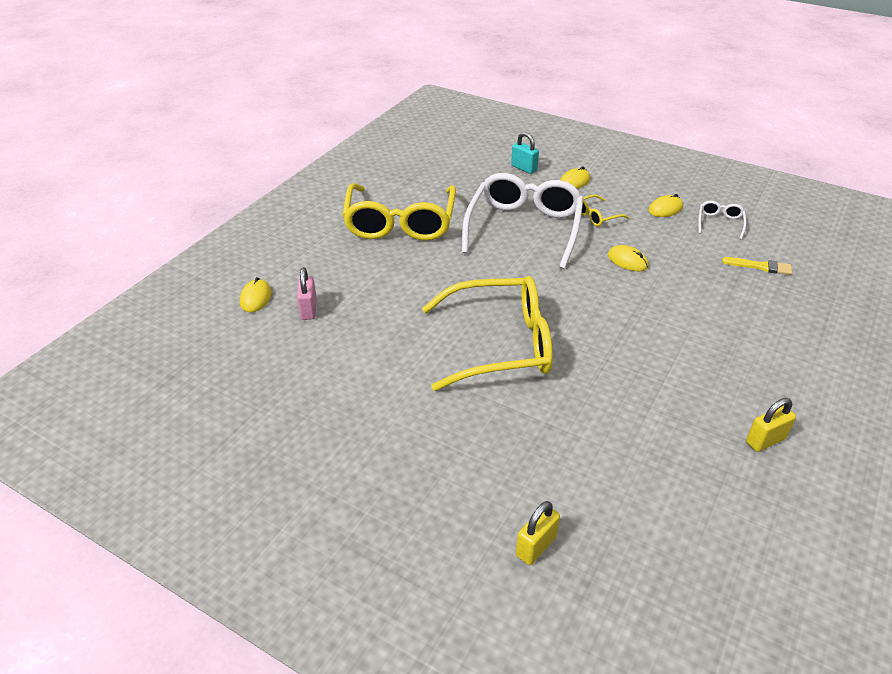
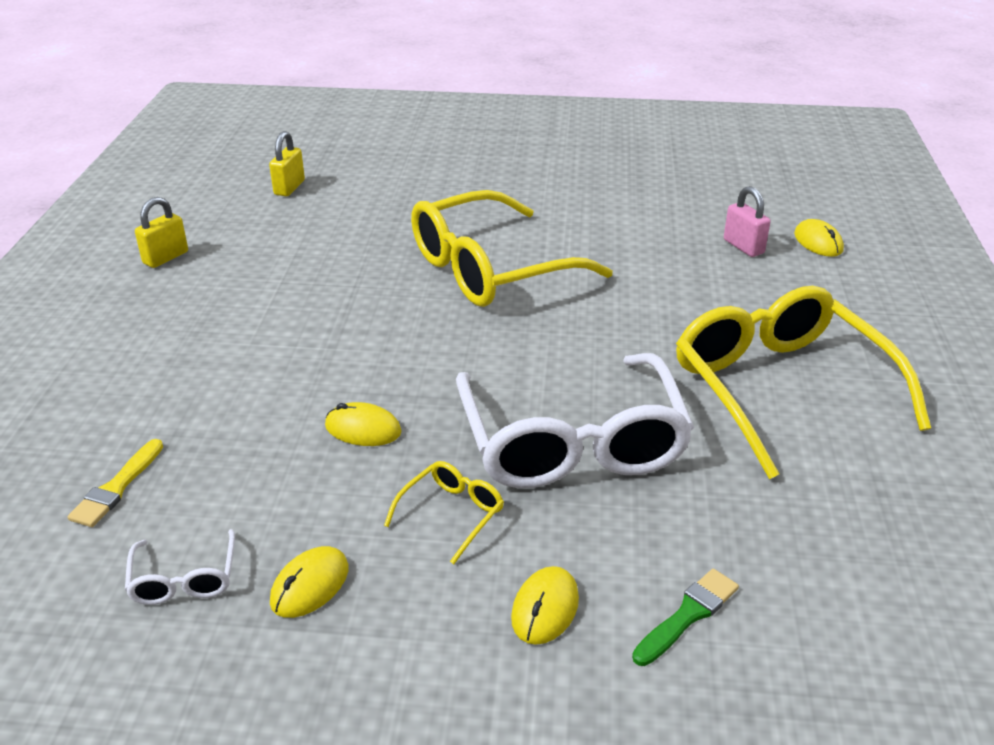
camera: 155 degrees right, 5 degrees down
turquoise padlock [511,132,539,174] -> green brush [632,569,739,666]
yellow padlock [516,501,560,565] -> yellow padlock moved to [269,131,305,196]
yellow brush [722,257,792,275] -> yellow brush turned 60 degrees counterclockwise [68,439,163,527]

